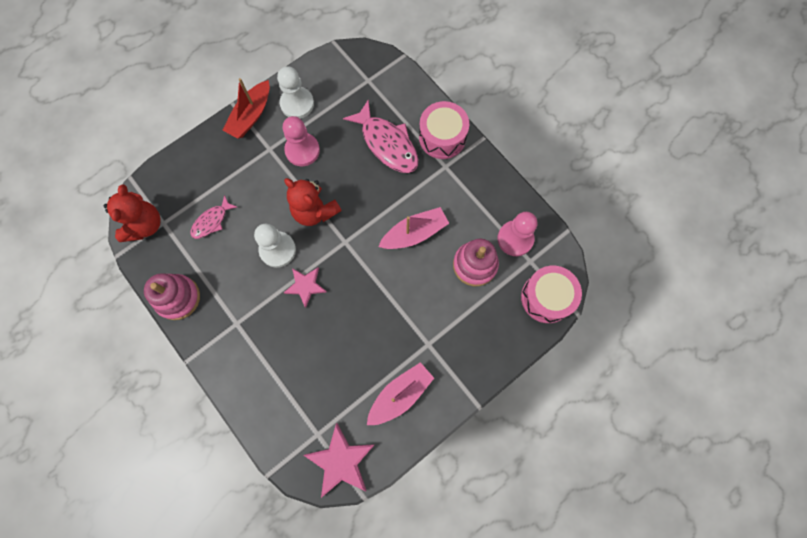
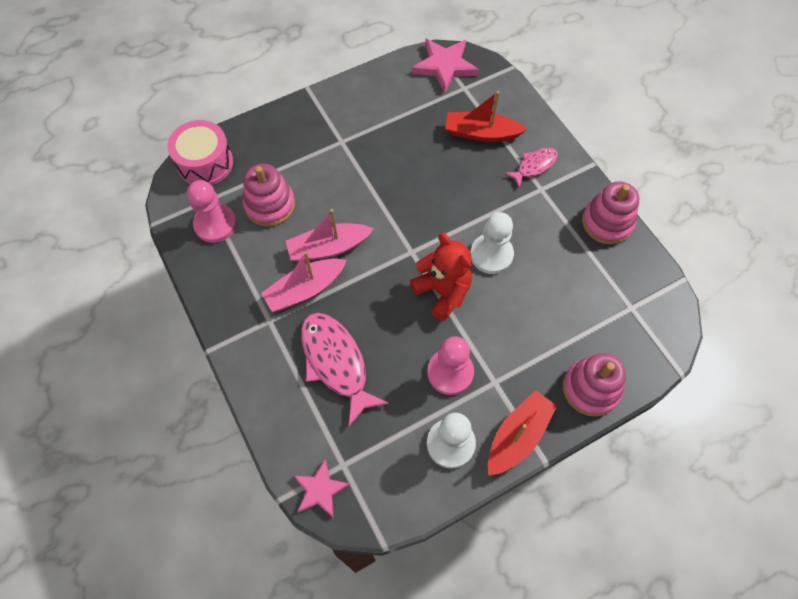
camera: 170 degrees left, 10 degrees down
red teddy bear [104,184,161,242] -> none
pink fish [190,195,237,239] -> pink fish moved to [505,148,558,188]
pink star [284,268,327,308] -> pink star moved to [294,459,350,517]
pink boat [367,362,434,425] -> pink boat moved to [261,251,347,312]
pink drum [419,101,469,159] -> none
none -> red boat [445,91,527,142]
none -> pink stacking toy [563,353,626,416]

